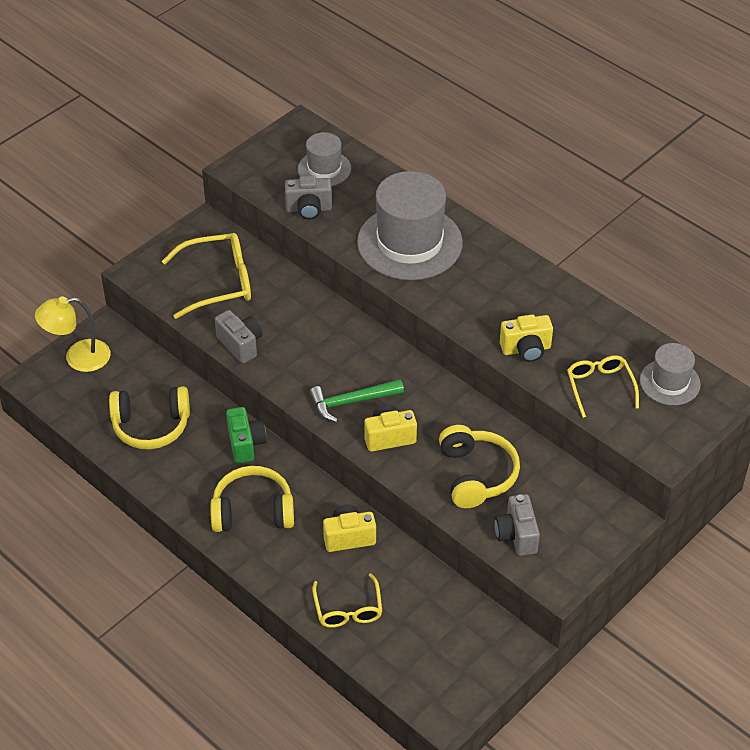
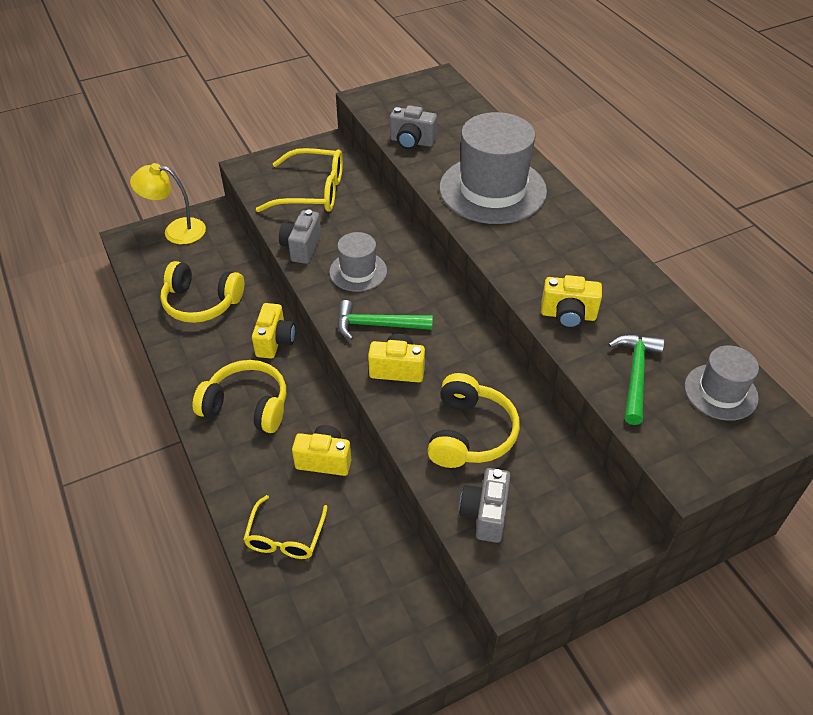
camera: 20 degrees right, 0 degrees up
grey camera [215,310,262,364] -> grey camera turned 150 degrees counterclockwise [279,210,321,264]
green camera [226,407,267,463] -> yellow camera [252,303,295,359]
grey hat [298,132,351,187] -> grey hat moved to [329,232,387,292]
yellow glasses [567,355,639,418] -> green hammer [608,335,665,425]

